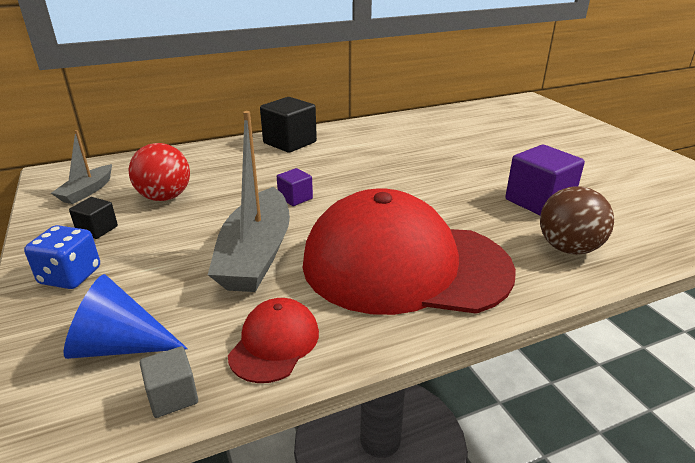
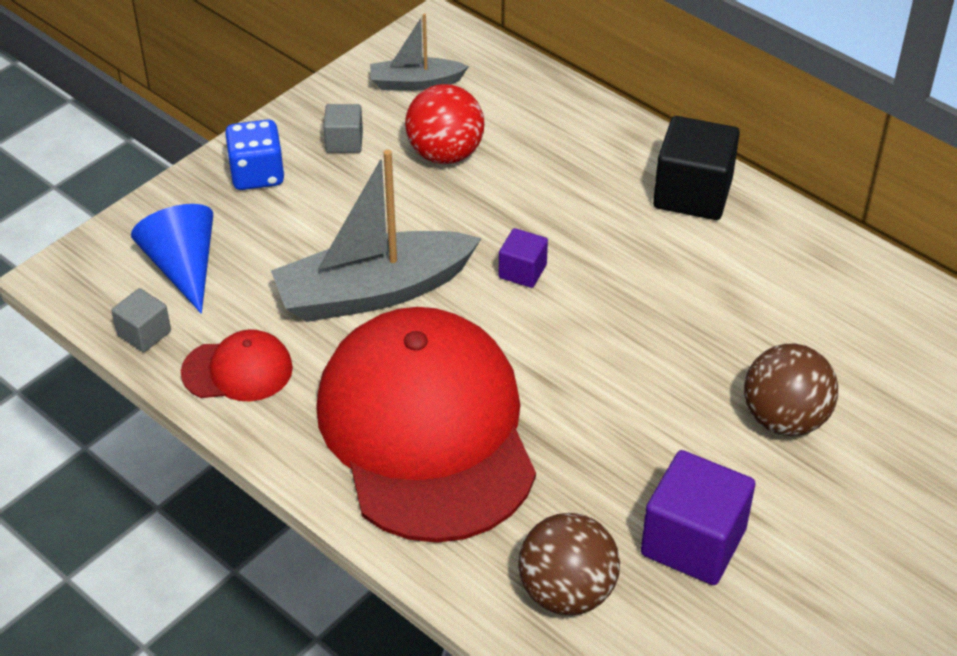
camera: 65 degrees right, 15 degrees up
black cube [69,197,118,239] -> grey cube [324,104,363,153]
none -> brown ball [744,344,838,436]

